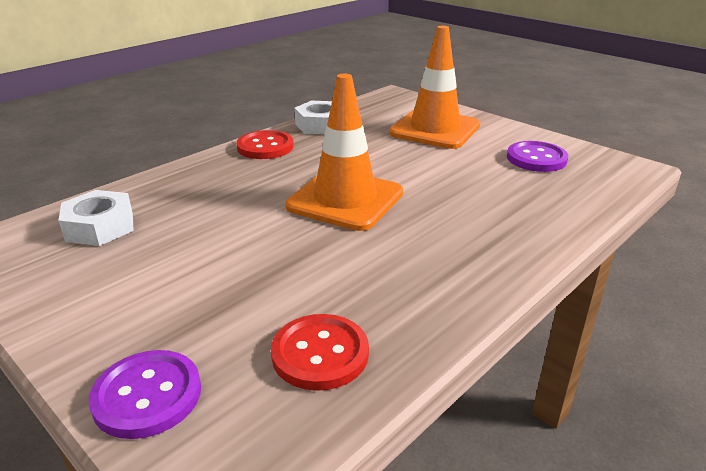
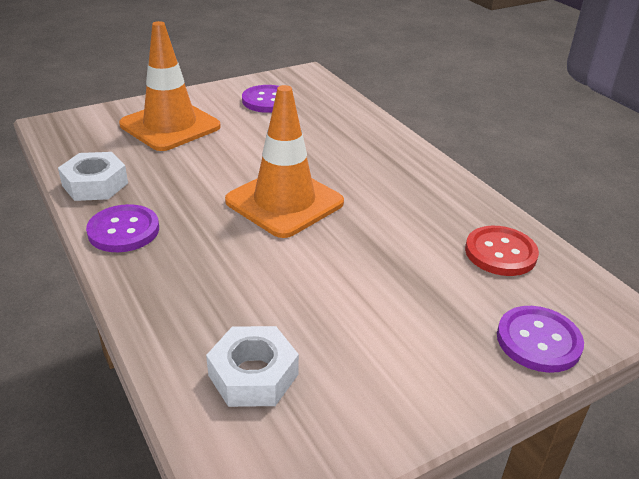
camera: 75 degrees left, 5 degrees up
red button [236,130,294,159] -> purple button [86,204,159,252]

